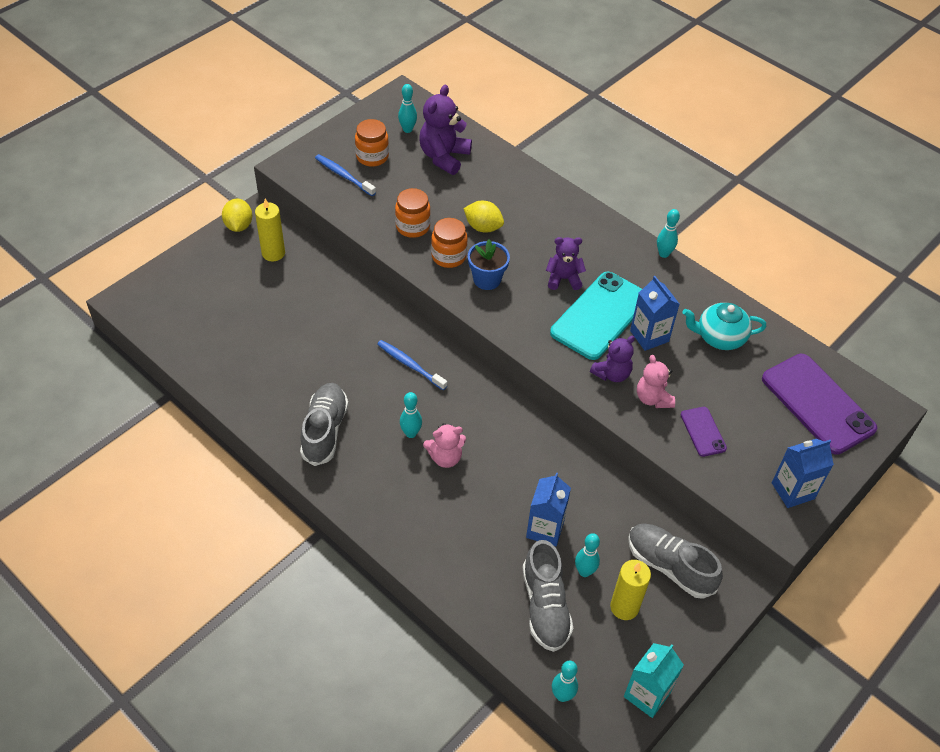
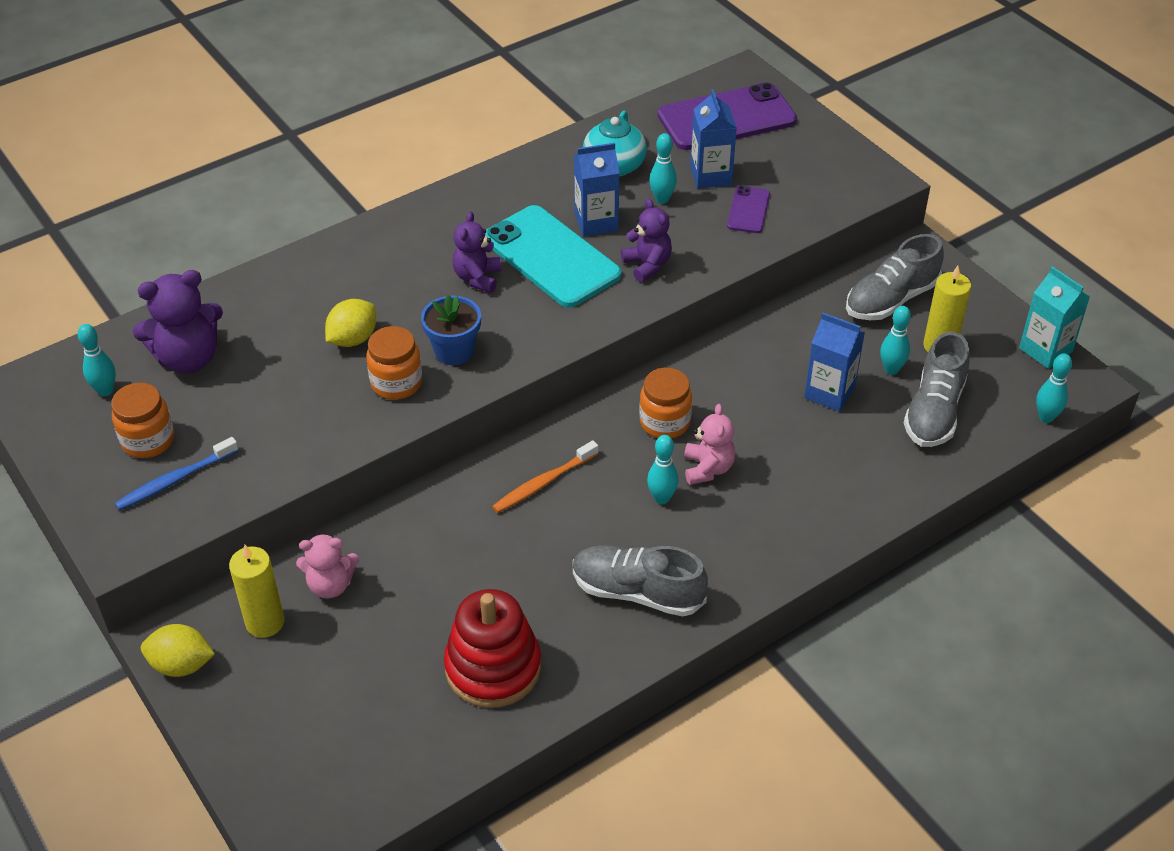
camera: 75 degrees left, 5 degrees down
blue toothbrush [377,340,447,390] -> orange toothbrush [492,440,599,513]
orange jar [395,188,431,238] -> orange jar moved to [639,368,692,439]
purple teddy bear [419,85,472,175] -> purple teddy bear turned 60 degrees counterclockwise [133,270,223,373]
grey shoe [522,540,573,652] -> grey shoe turned 105 degrees clockwise [904,332,970,447]
pink teddy bear [637,355,675,408] -> pink teddy bear moved to [296,533,359,598]
turquoise bowling pin [657,209,680,258] -> turquoise bowling pin moved to [649,133,677,204]
purple phone [681,407,727,457] -> purple phone turned 75 degrees counterclockwise [727,186,770,233]
blue carton [772,439,834,508] -> blue carton moved to [690,89,737,189]
none -> red stacking toy [444,589,541,708]

